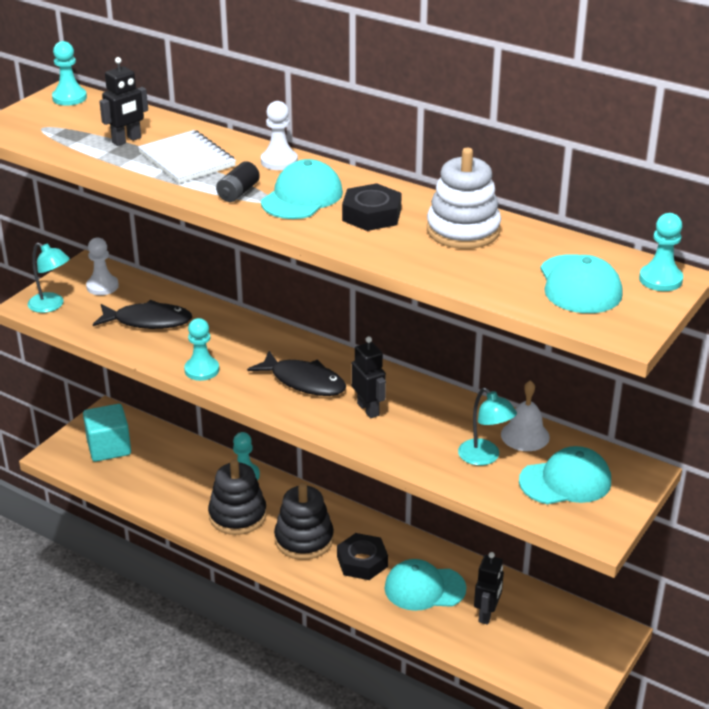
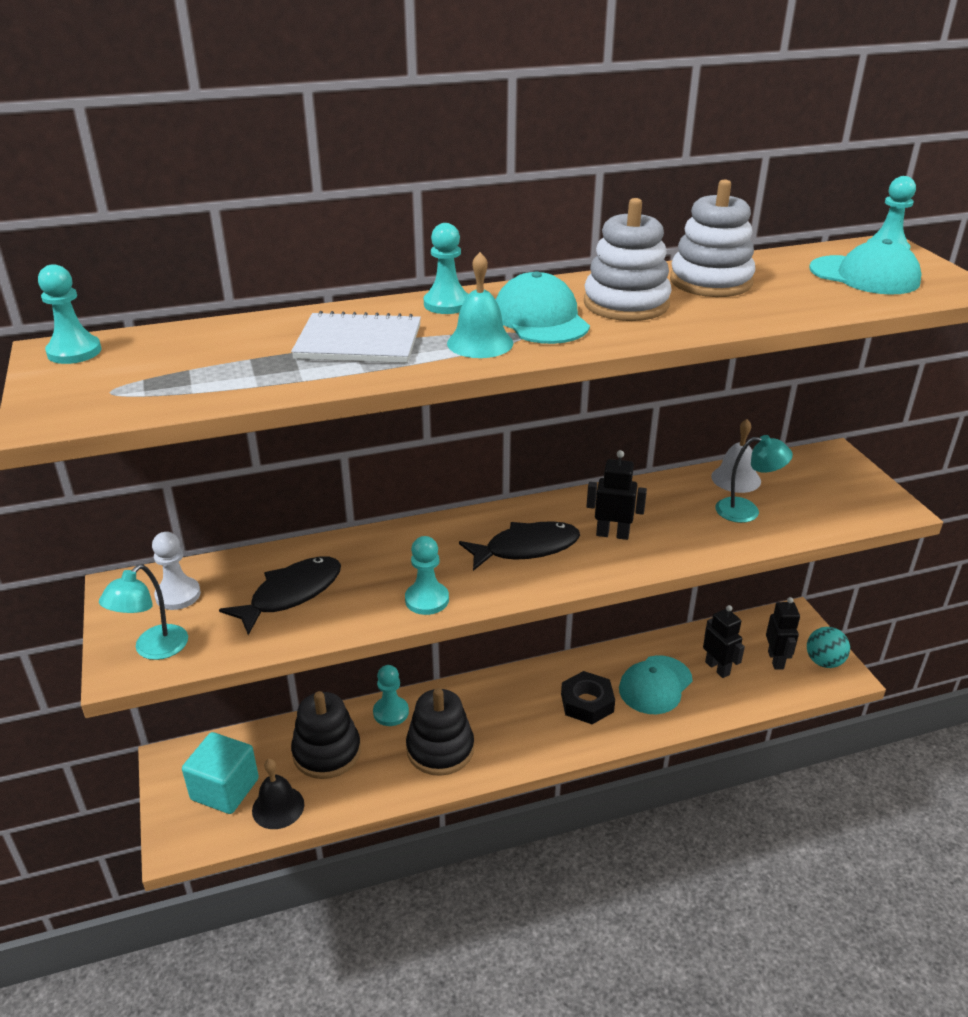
camera: 50 degrees left, 0 degrees up
turquoise lamp [28,242,70,313] -> turquoise lamp turned 135 degrees clockwise [99,564,188,660]
black robot [99,57,148,146] -> black robot moved to [766,597,800,669]
black battery [216,162,260,202] -> turquoise bell [447,252,513,358]
white pawn [261,101,298,170] -> turquoise pawn [424,223,469,314]
black stacking toy [274,483,334,560] -> black stacking toy moved to [291,691,361,779]
black nut [342,183,402,231] -> white stacking toy [584,198,672,321]
turquoise cap [519,446,611,504] -> none
none -> black bell [252,759,304,829]
none -> turquoise ball [807,627,850,668]

